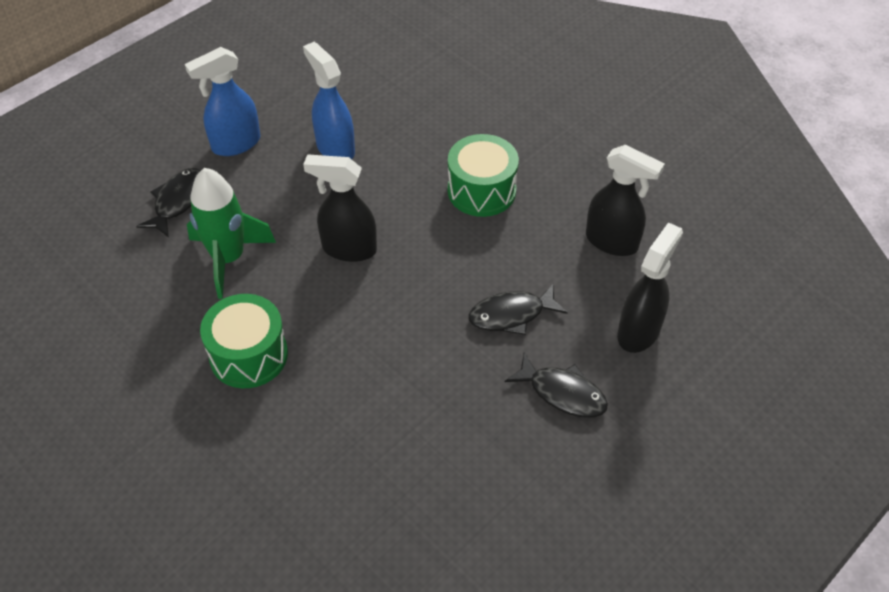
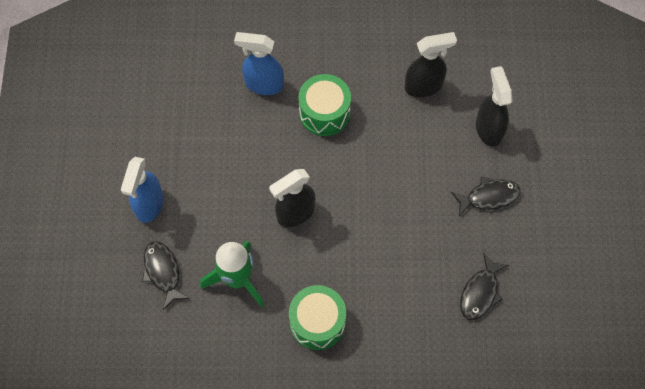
camera: 45 degrees left, 15 degrees up
blue spray bottle [303,42,355,159] -> blue spray bottle moved to [234,32,284,95]
black fish [468,283,568,335] -> black fish moved to [460,253,509,320]

